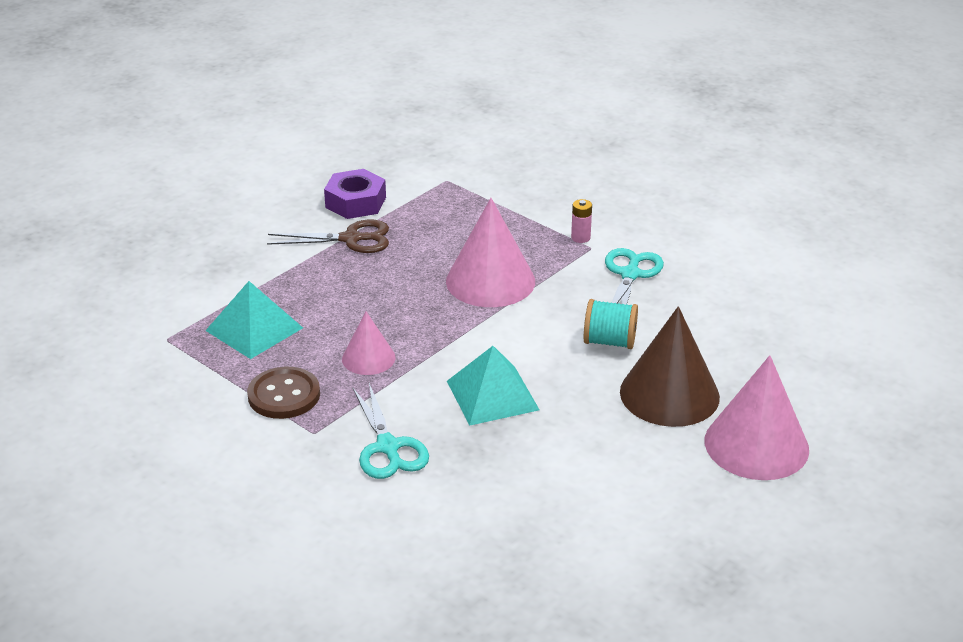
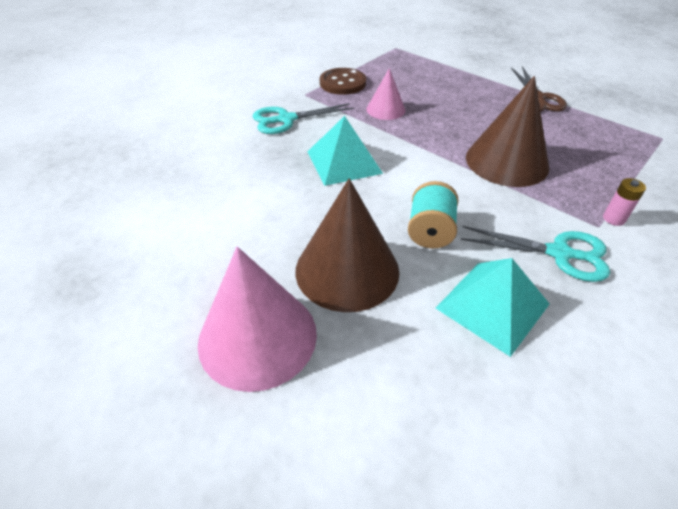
camera: 90 degrees right, 10 degrees up
turquoise pyramid [205,281,303,359] -> turquoise pyramid moved to [436,258,550,357]
purple nut [324,169,386,219] -> none
pink cone [446,198,535,307] -> brown cone [466,76,549,187]

